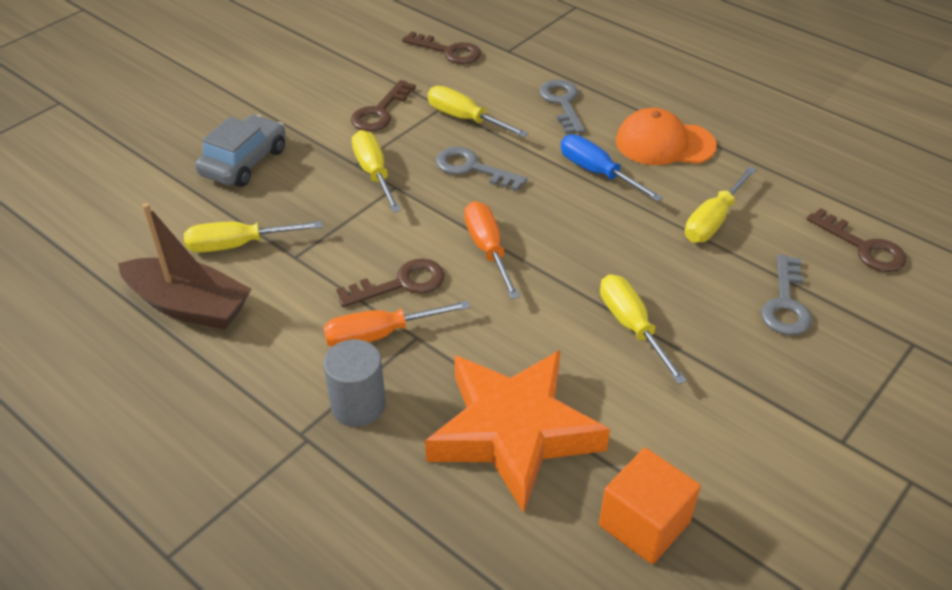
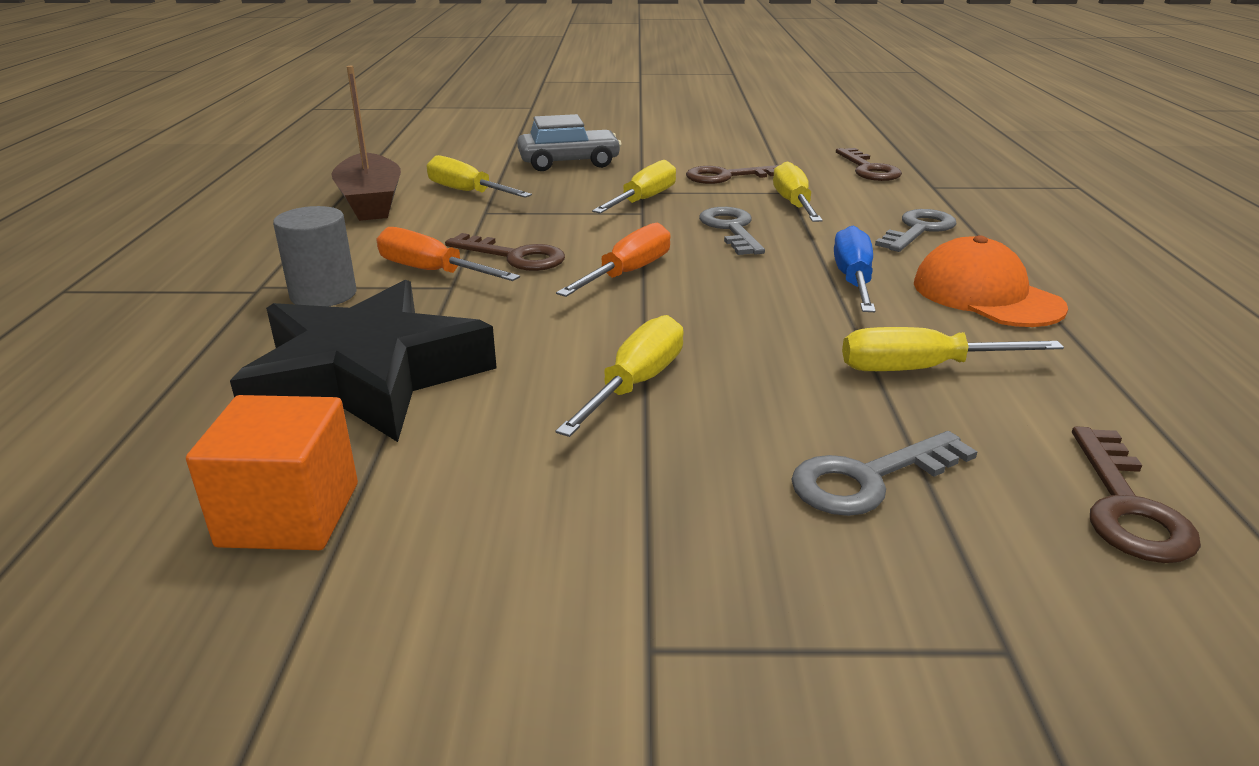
camera: 50 degrees right, 15 degrees down
orange star [425,350,610,513] -> black star [230,279,497,442]

